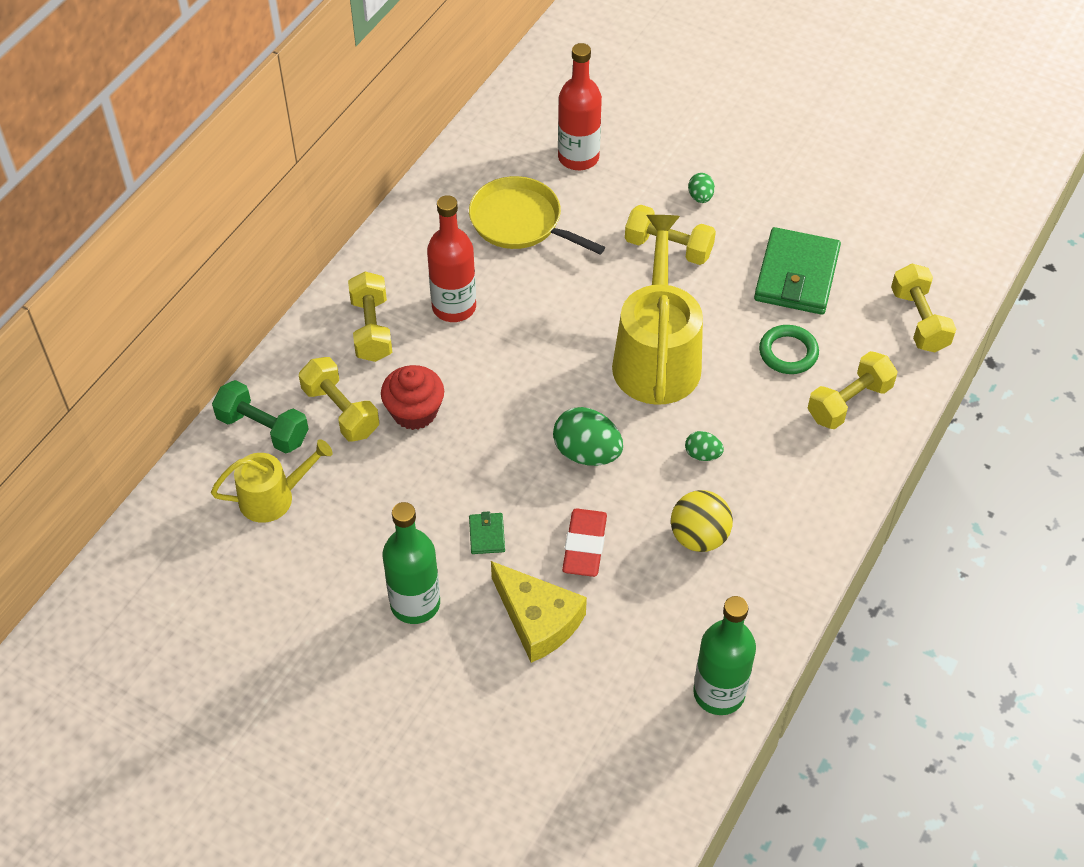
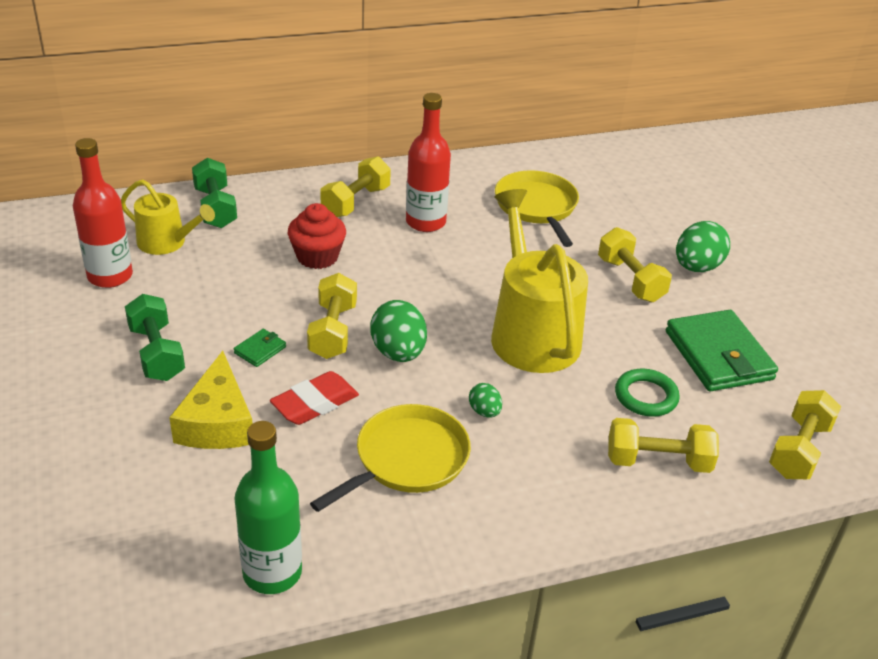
camera: 40 degrees right, 15 degrees down
yellow dumbbell [299,357,379,442] -> yellow dumbbell moved to [307,273,357,359]
green bottle [382,502,440,624] -> green dumbbell [125,294,185,381]
red bottle [558,43,602,170] -> red bottle moved to [73,138,133,288]
yellow watering can [612,215,703,405] -> yellow watering can turned 60 degrees counterclockwise [491,189,588,373]
yellow ball [671,490,733,552] -> yellow pan [310,404,471,512]
green egg [688,173,715,203] -> green egg [676,221,730,272], size x1.89
green wallet [754,227,841,315] -> green wallet turned 75 degrees counterclockwise [666,310,778,391]

